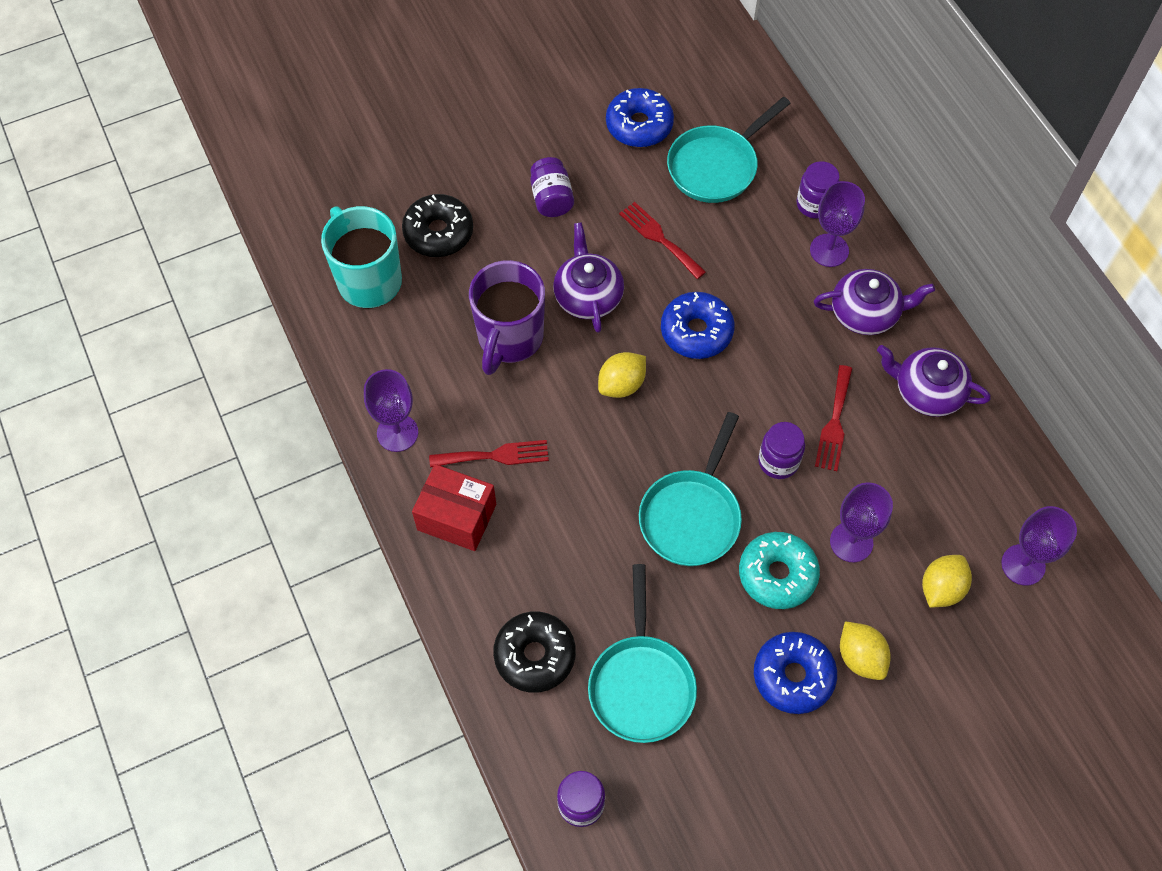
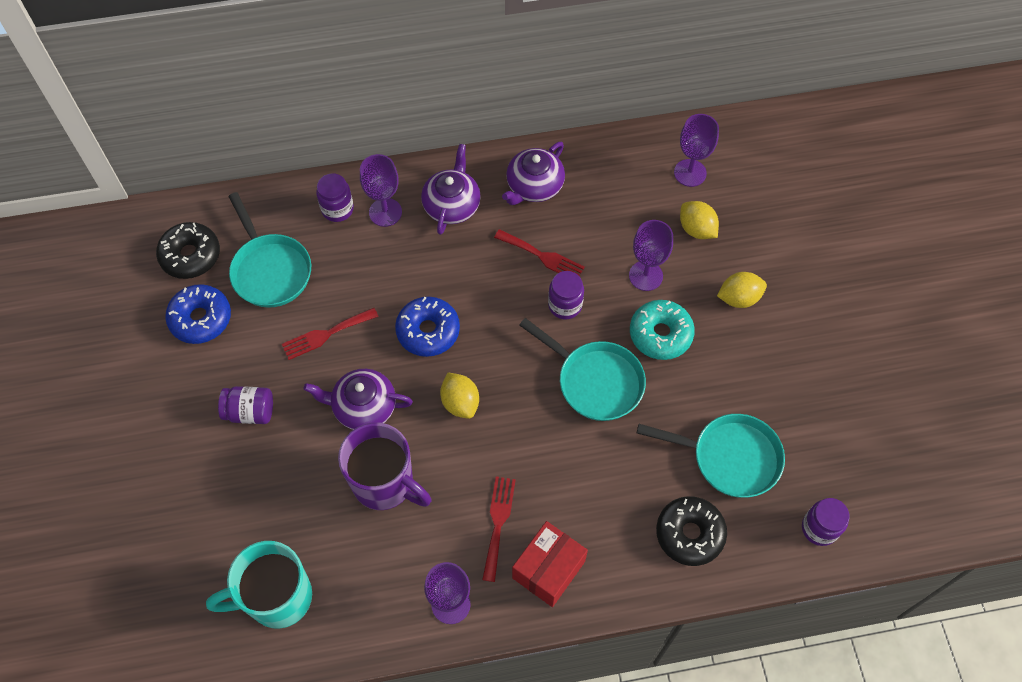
camera: 75 degrees left, 0 degrees up
black donut [402,194,473,257] -> black donut moved to [156,222,220,279]
blue donut [754,632,837,714] -> none

